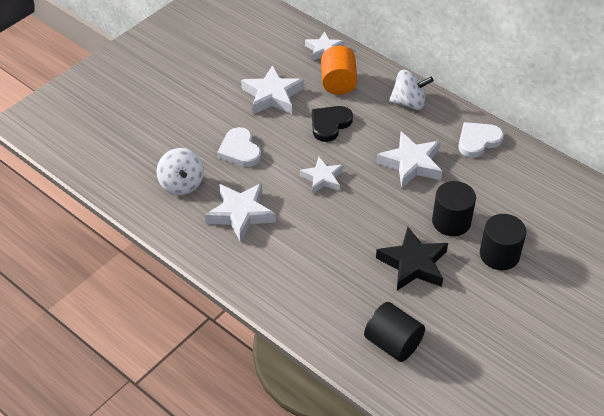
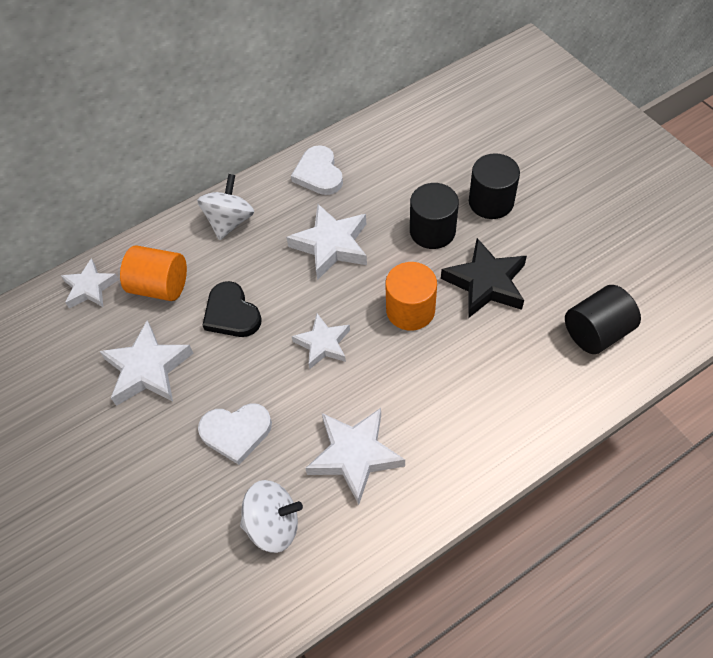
camera: 70 degrees left, 10 degrees up
none -> orange cylinder [385,262,437,331]

